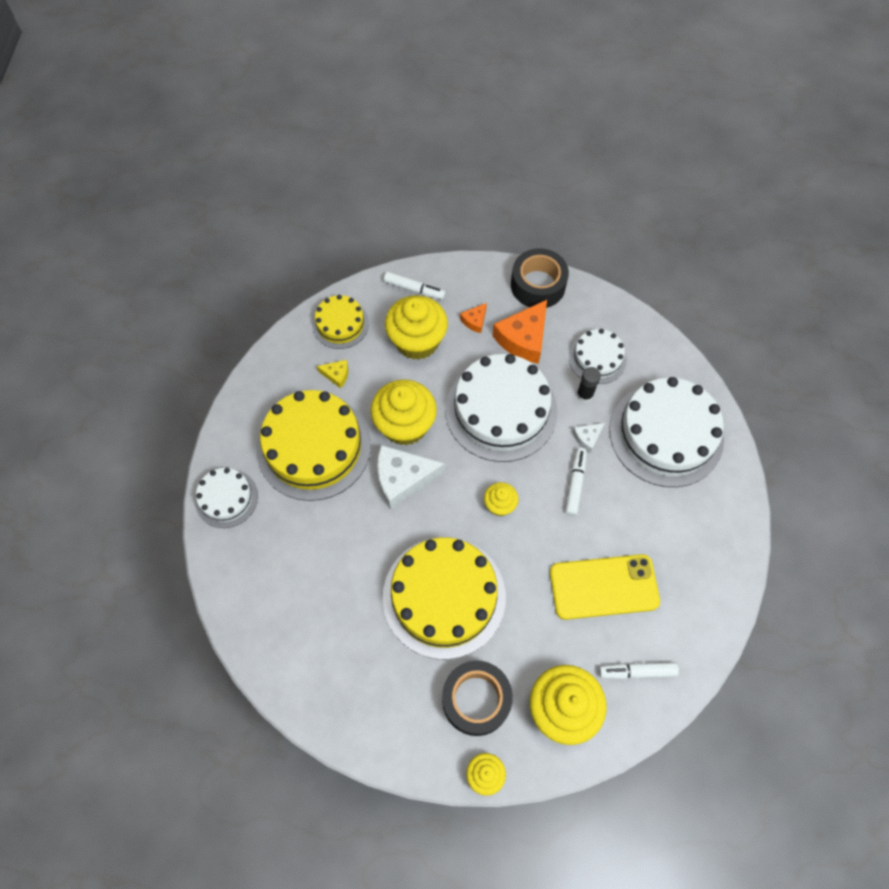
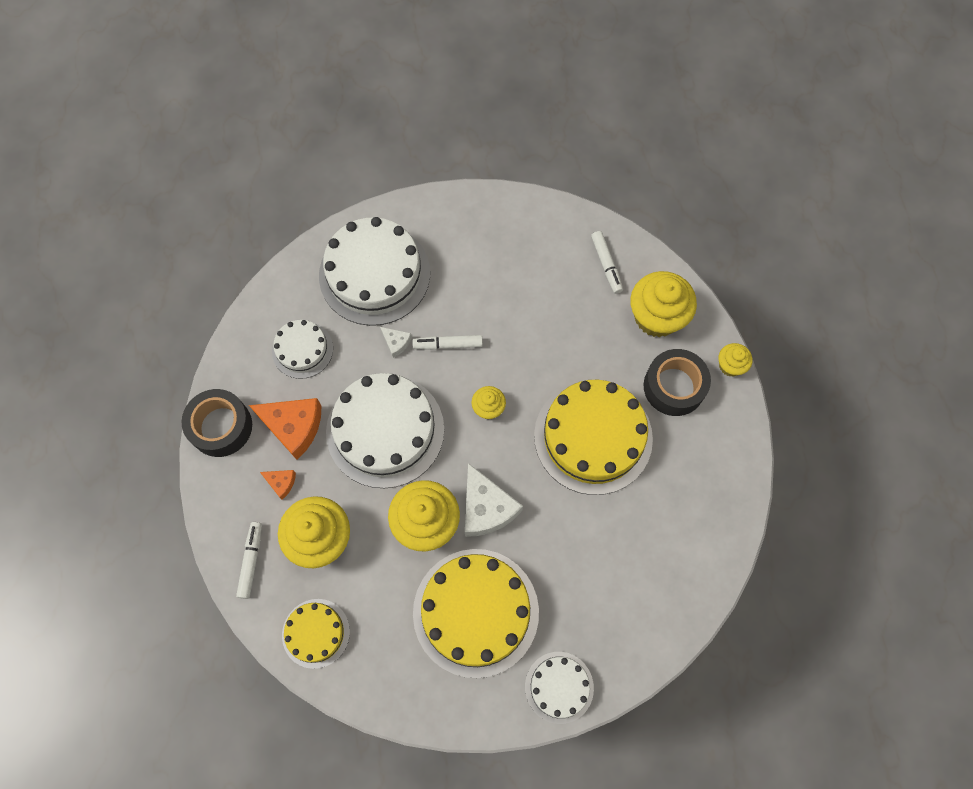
camera: 105 degrees left, 5 degrees up
yellow cheese [317,360,348,389] -> none
yellow phone [550,554,660,620] -> none
black glue stick [576,367,601,402] -> none

